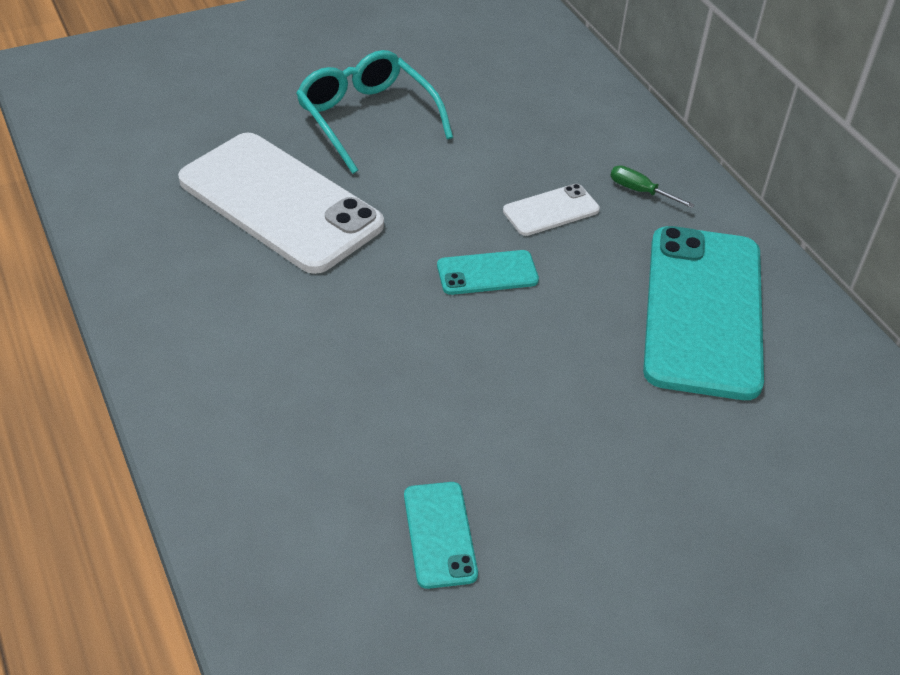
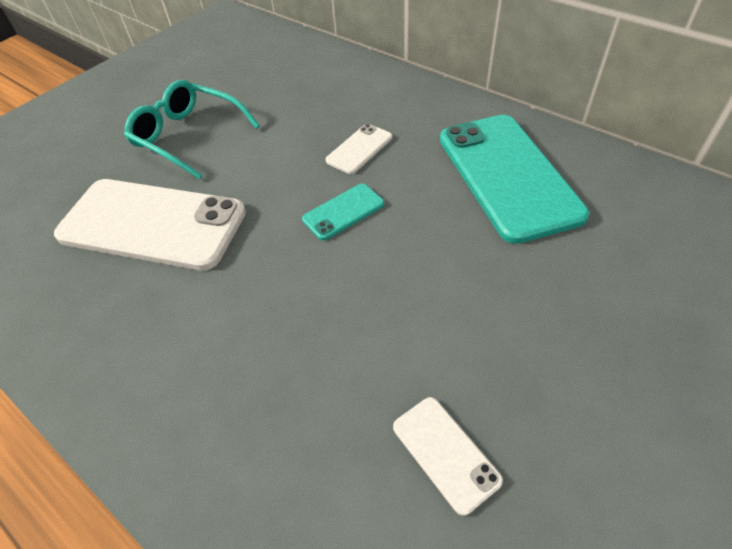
camera: 20 degrees left, 5 degrees up
turquoise phone [404,482,478,589] -> white phone [393,397,503,516]
green screwdriver [611,165,695,208] -> none

